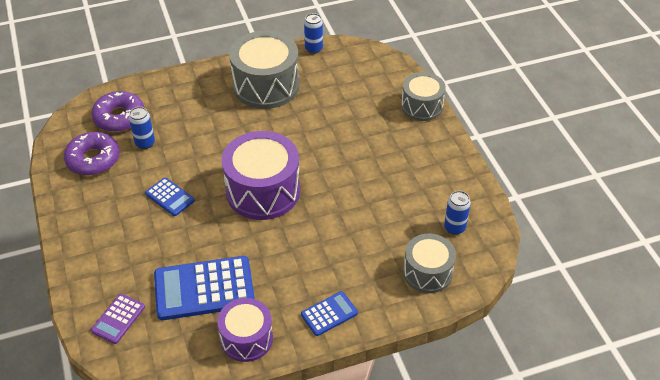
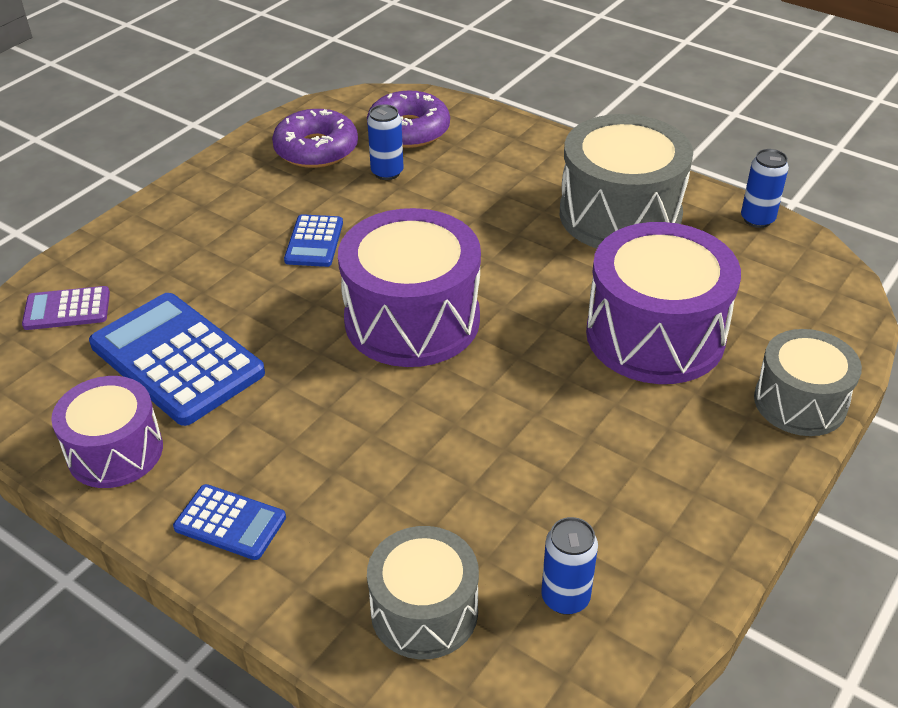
camera: 55 degrees right, 5 degrees down
none -> purple drum [586,222,741,384]

